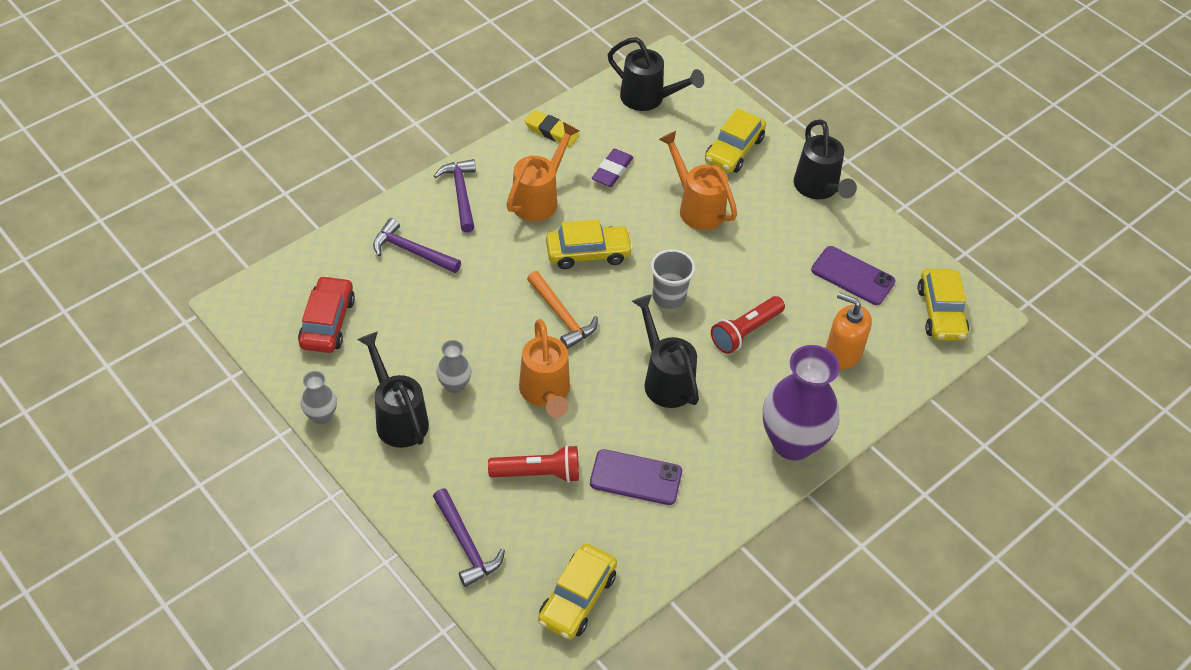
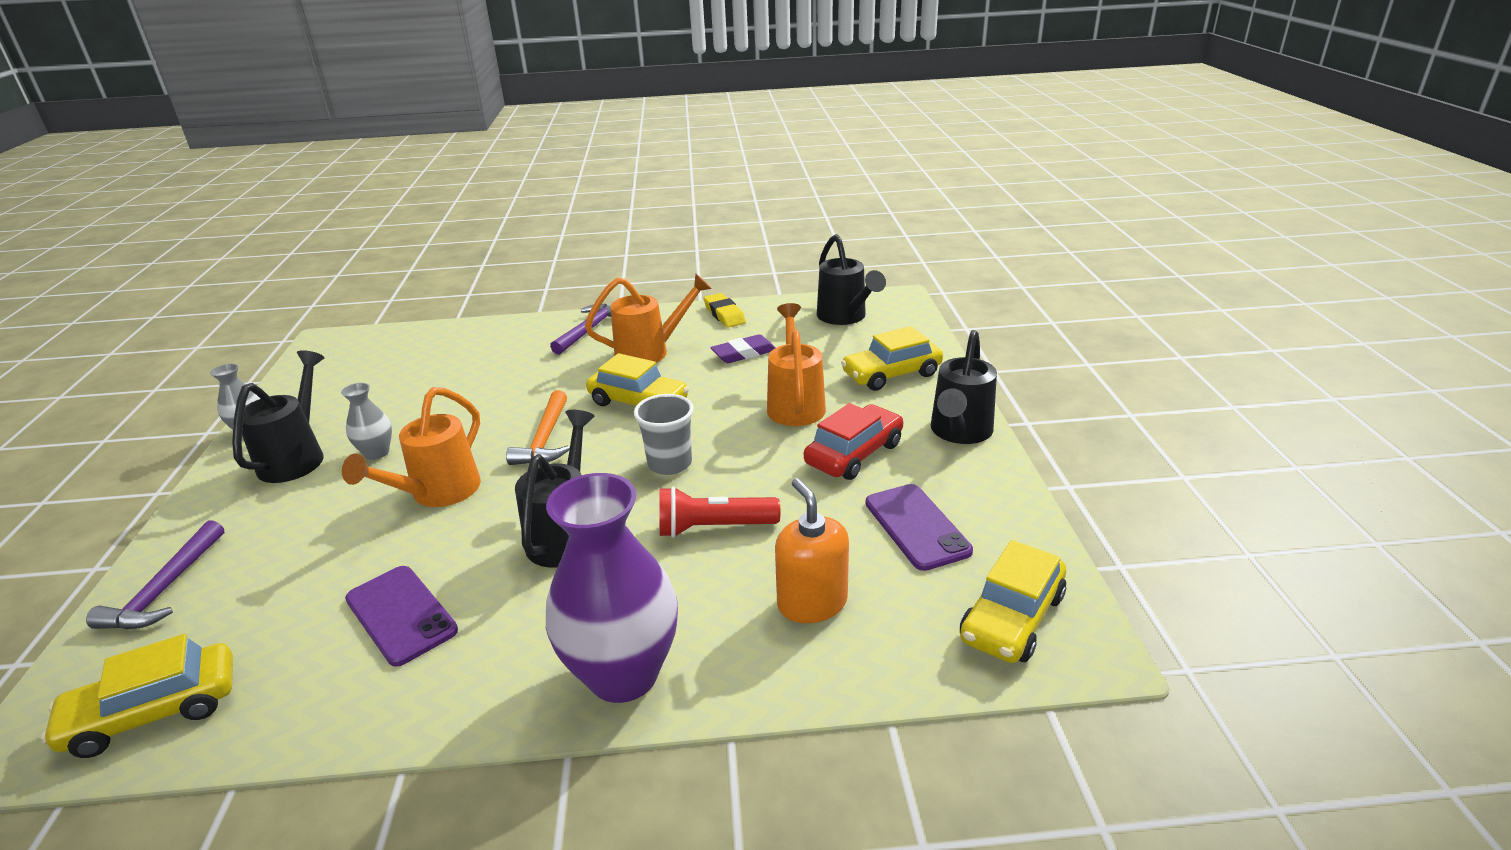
camera: 40 degrees right, 20 degrees down
red car [298,276,355,353] -> red car moved to [804,403,903,480]
purple hammer [373,218,461,273] -> none
red flashlight [488,445,579,483] -> none

